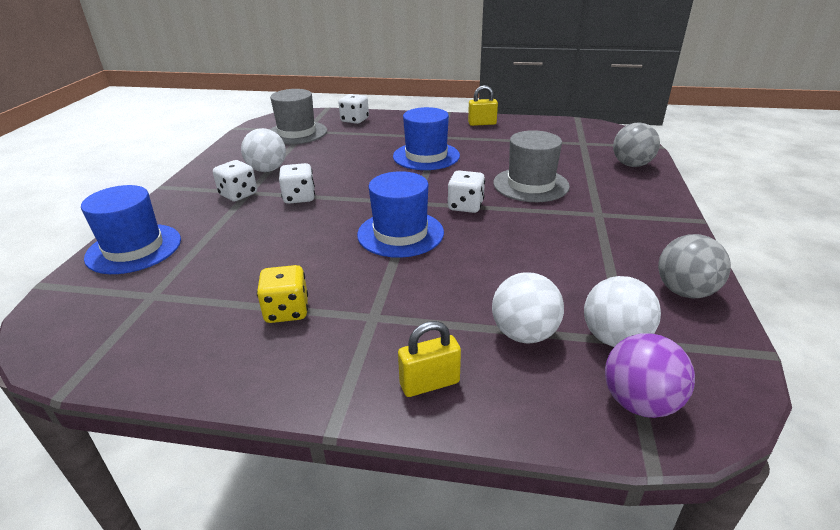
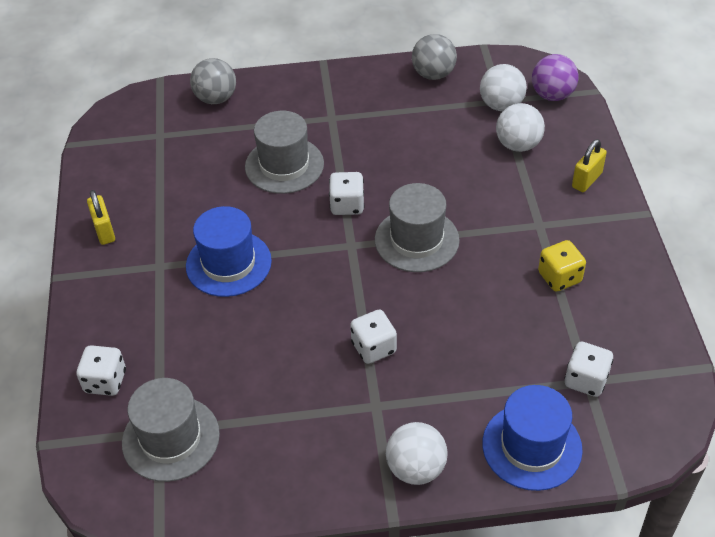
camera: 105 degrees left, 15 degrees up
white dice [213,160,257,201] -> white dice moved to [565,342,613,397]
white ball [241,128,286,172] -> white ball moved to [386,422,448,485]
blue hat [357,171,444,258] -> grey hat [375,183,460,272]
yellow padlock [398,321,461,397] -> yellow padlock turned 75 degrees clockwise [572,139,607,192]

